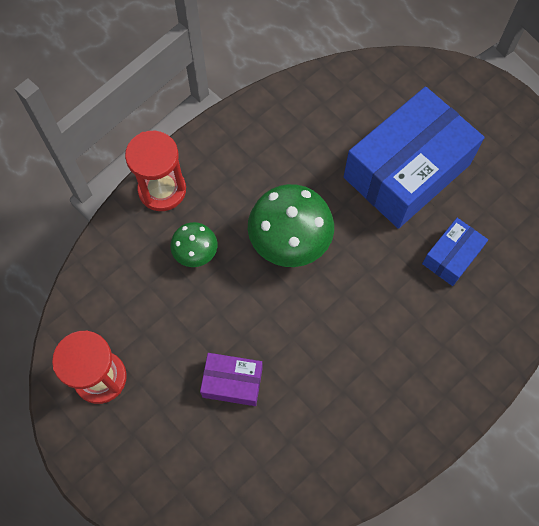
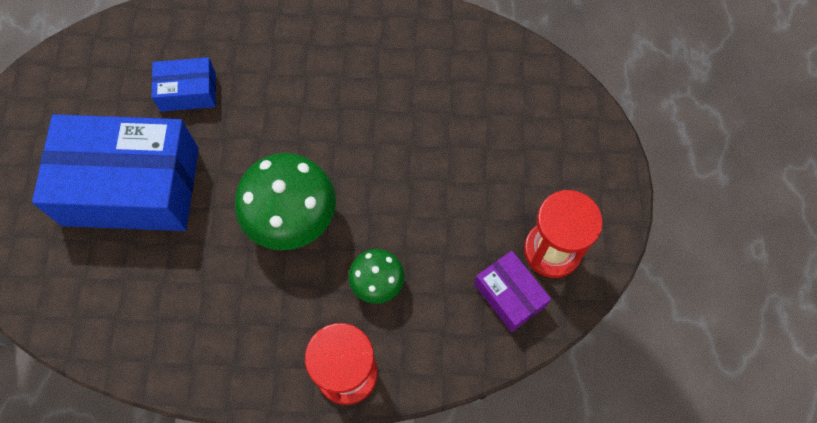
camera: 135 degrees left, 0 degrees up
purple box [200,353,263,406] -> purple box moved to [474,251,551,332]

